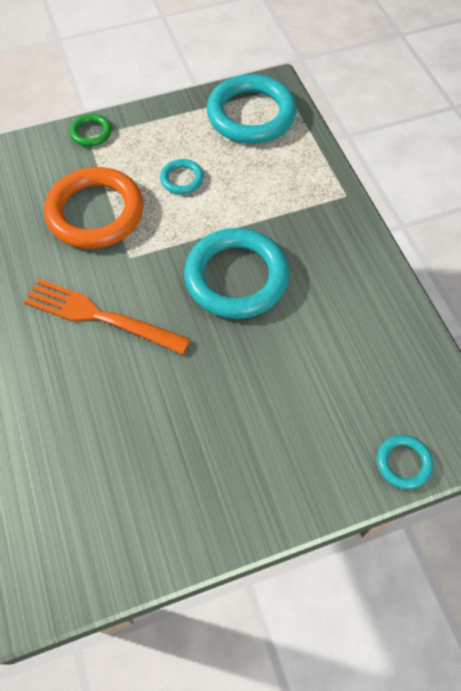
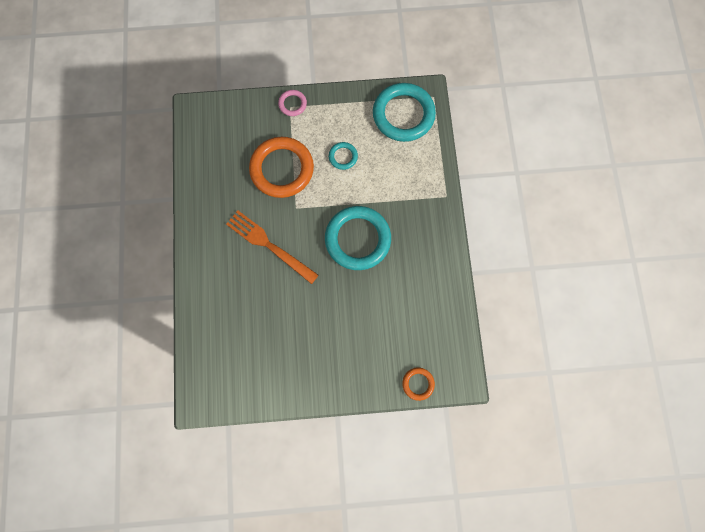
camera: 15 degrees right, 15 degrees up
green ring [70,114,112,147] -> pink ring [278,90,307,116]
turquoise ring [377,435,433,489] -> orange ring [402,367,435,401]

